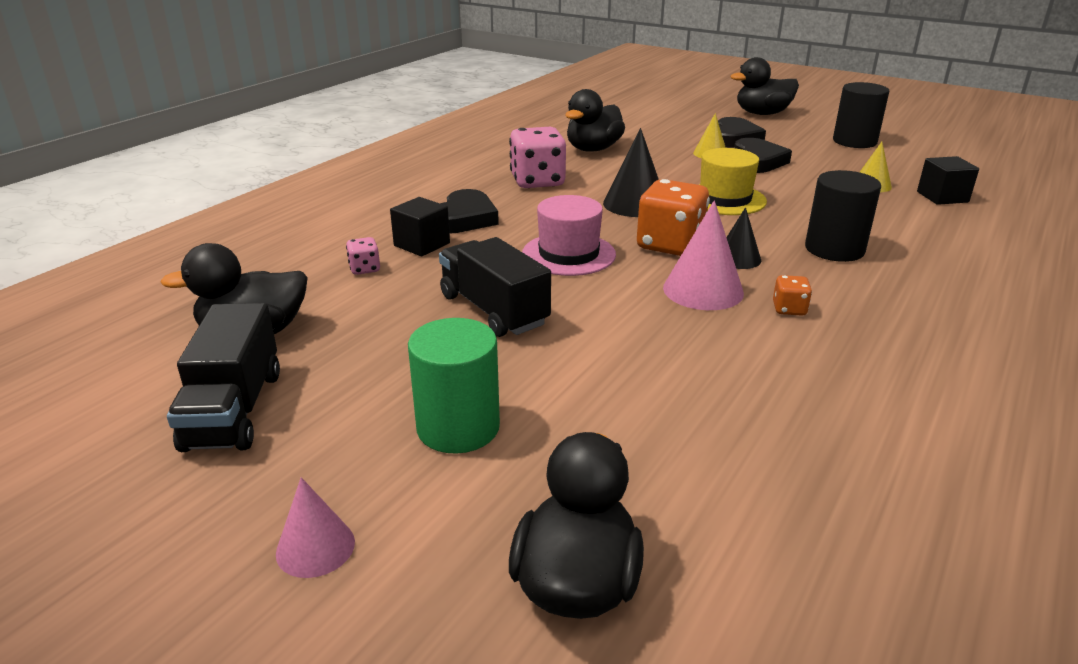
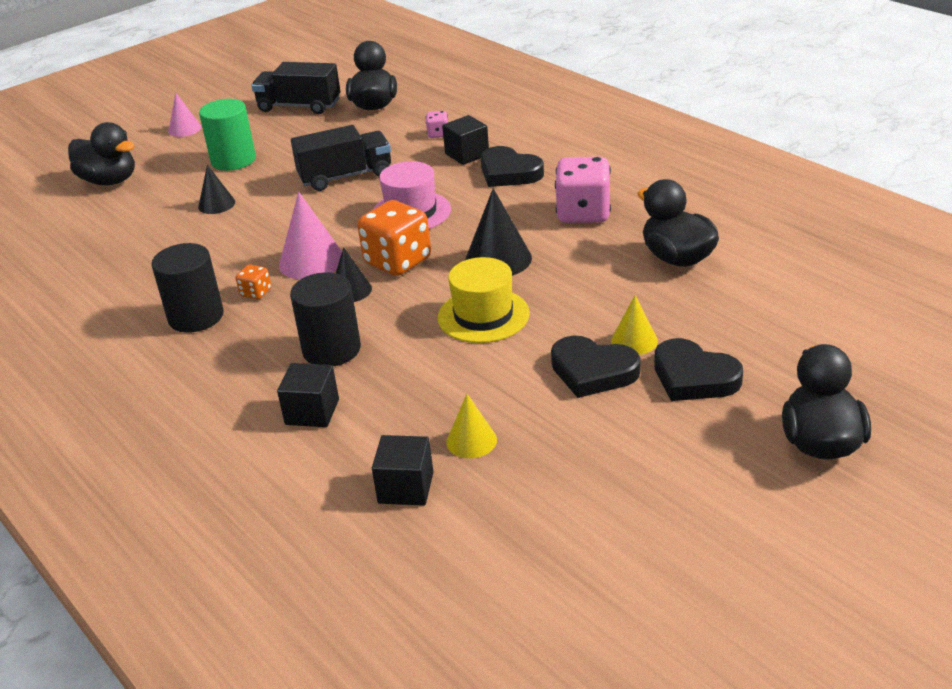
camera: 110 degrees right, 5 degrees up
black cylinder [833,82,889,148] -> black cylinder moved to [151,243,223,333]
none -> black cone [198,165,235,214]
none -> black cube [277,363,339,427]

